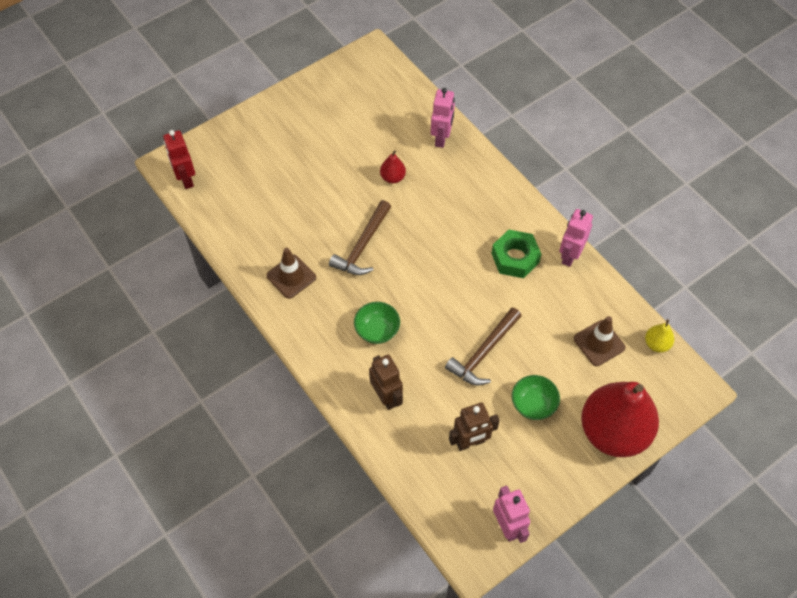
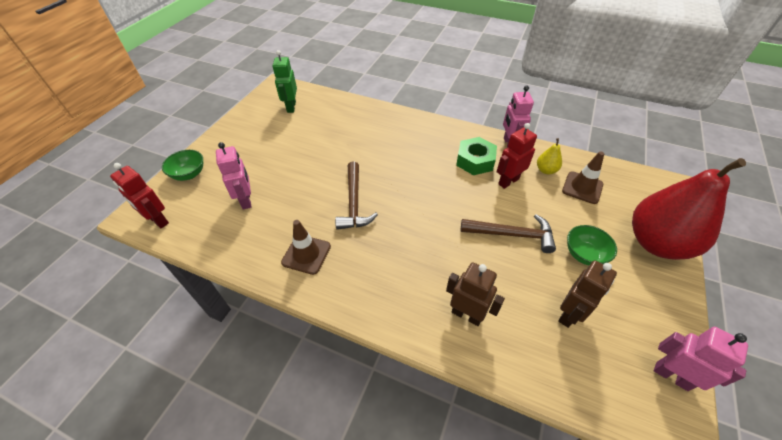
camera: 30 degrees left, 10 degrees down
green bowl [354,302,400,344] -> green bowl moved to [162,150,203,181]
red pear [380,150,406,183] -> none
pink robot [431,88,455,148] -> pink robot moved to [216,142,251,210]
brown hammer [445,307,522,385] -> brown hammer turned 90 degrees counterclockwise [461,214,556,253]
yellow pear [645,319,674,353] -> yellow pear moved to [537,138,562,175]
none -> green robot [272,50,297,113]
none -> red robot [497,123,537,189]

